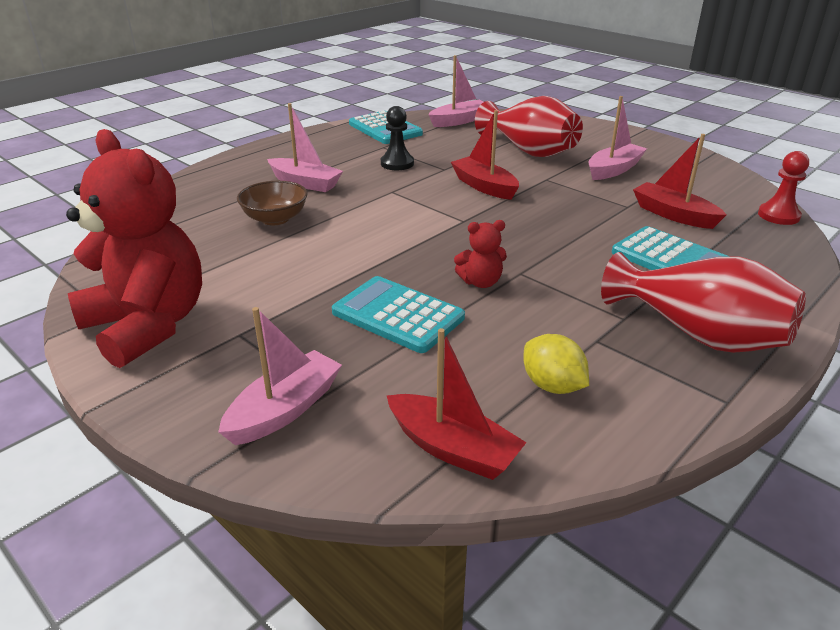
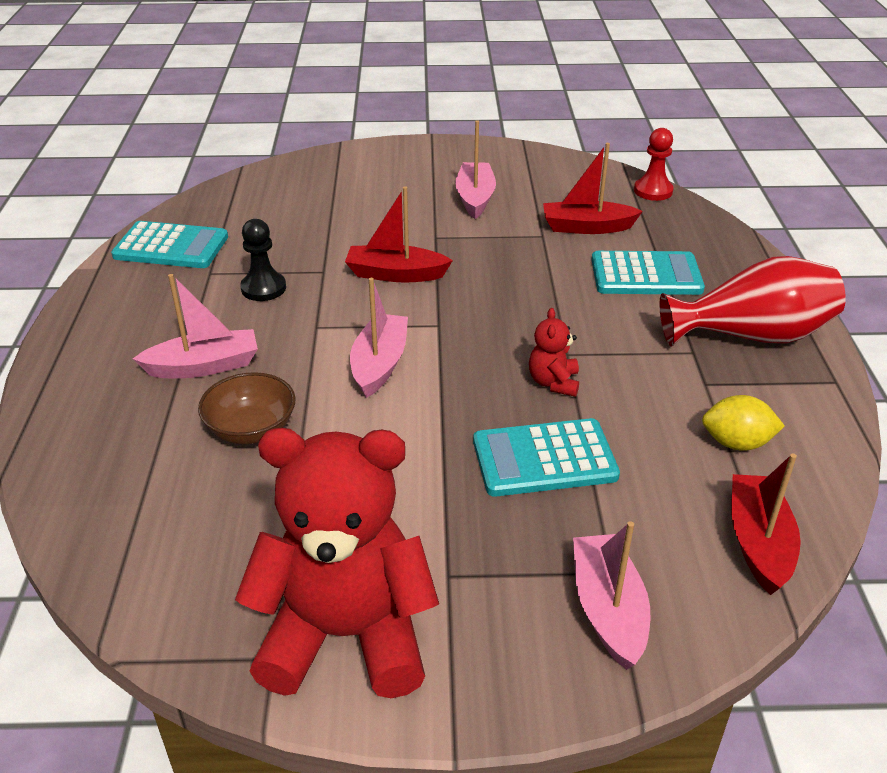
camera: 45 degrees left, 5 degrees up
red boat [387,328,527,480] -> red boat turned 75 degrees counterclockwise [731,453,801,595]
pink boat [428,55,484,127] -> pink boat moved to [350,278,408,398]
red teddy bear [454,220,507,288] -> red teddy bear turned 150 degrees clockwise [529,308,579,397]
red vase [475,96,583,157] -> none

